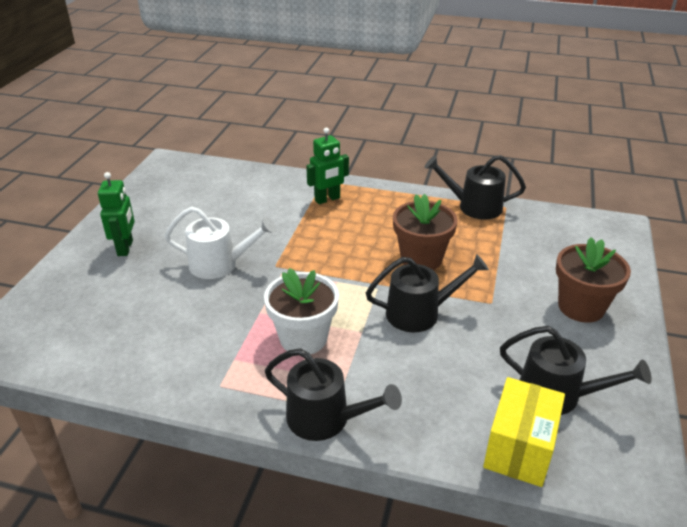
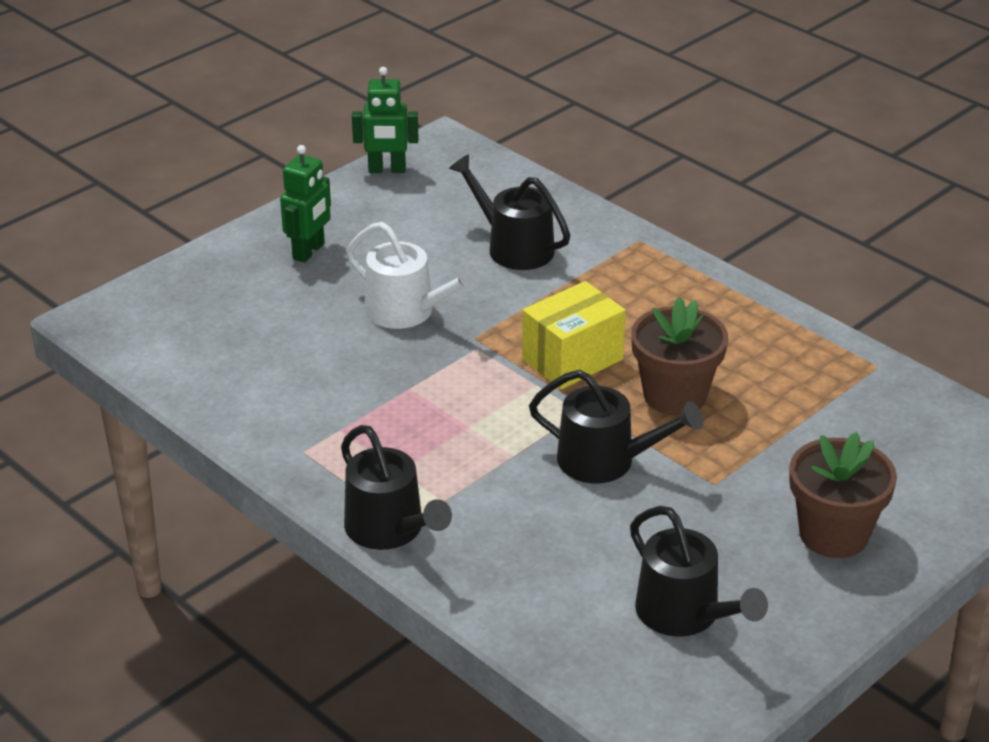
camera: 30 degrees right, 0 degrees up
white flower pot [264,268,339,354] -> none
green robot [306,128,349,204] -> green robot moved to [352,67,418,173]
black watering can [424,155,526,220] -> black watering can moved to [449,154,570,270]
yellow box [483,377,565,487] -> yellow box moved to [522,281,626,389]

